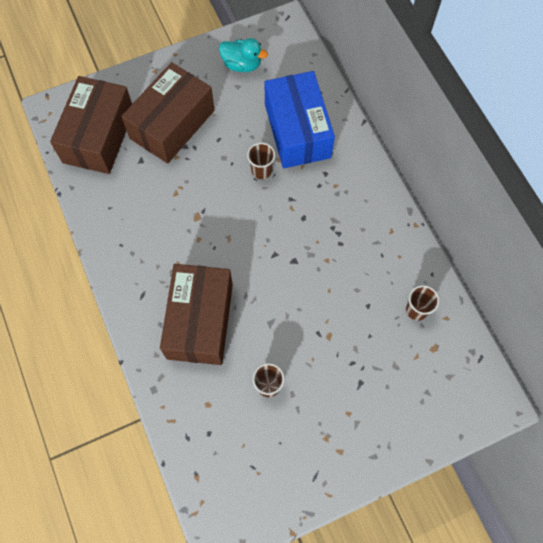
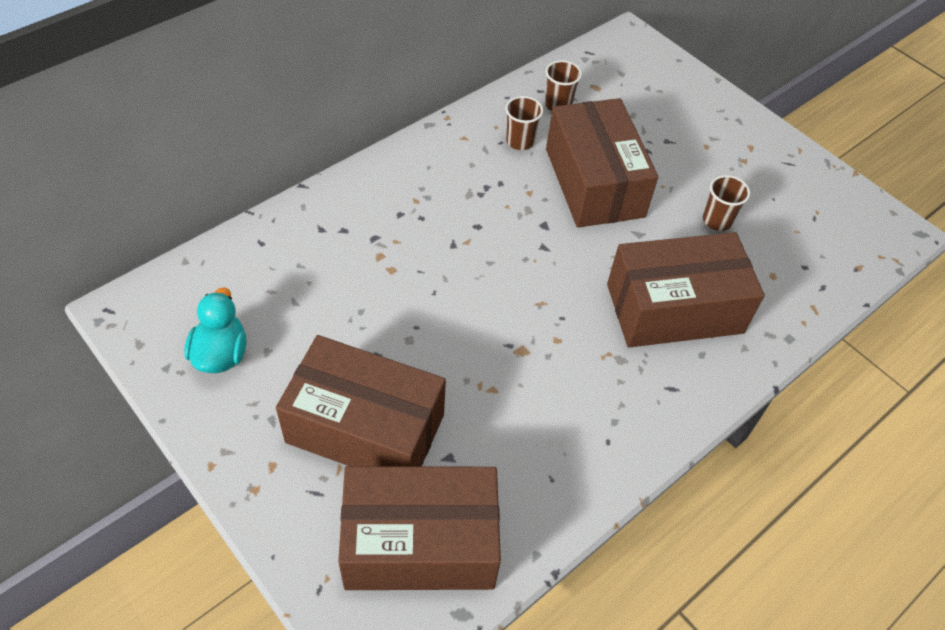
camera: 110 degrees left, 15 degrees down
brown cup [247,143,275,179] -> brown cup moved to [505,96,543,150]
blue box [265,71,335,168] -> none
none -> brown box [546,98,658,228]

